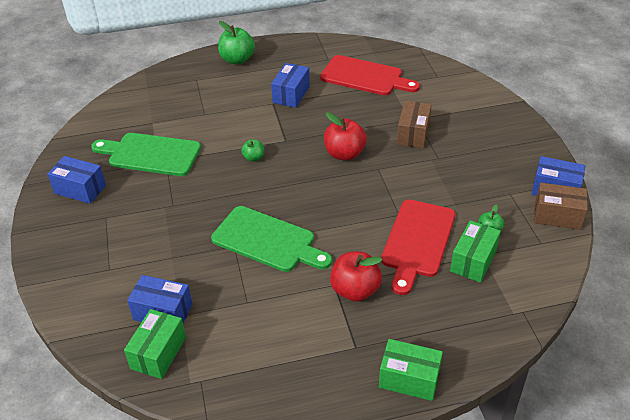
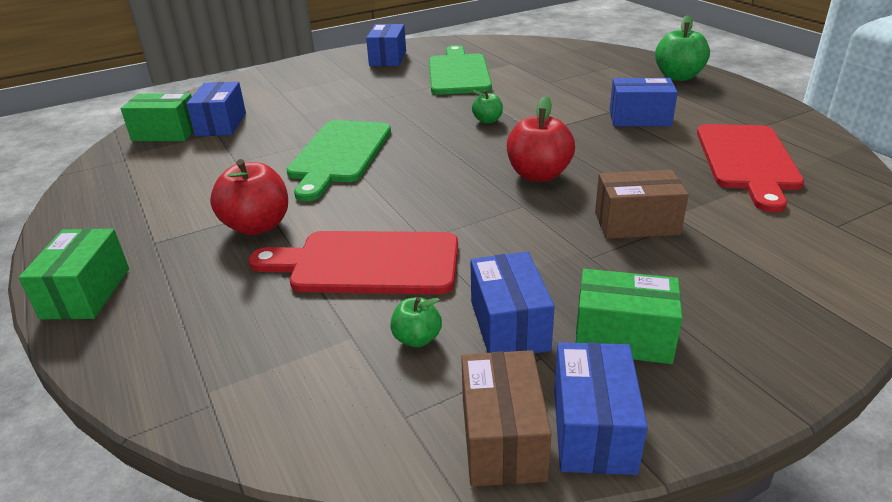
camera: 75 degrees right, 10 degrees down
green box [450,220,501,283] -> green box moved to [576,269,683,364]
none -> blue box [470,251,555,354]

